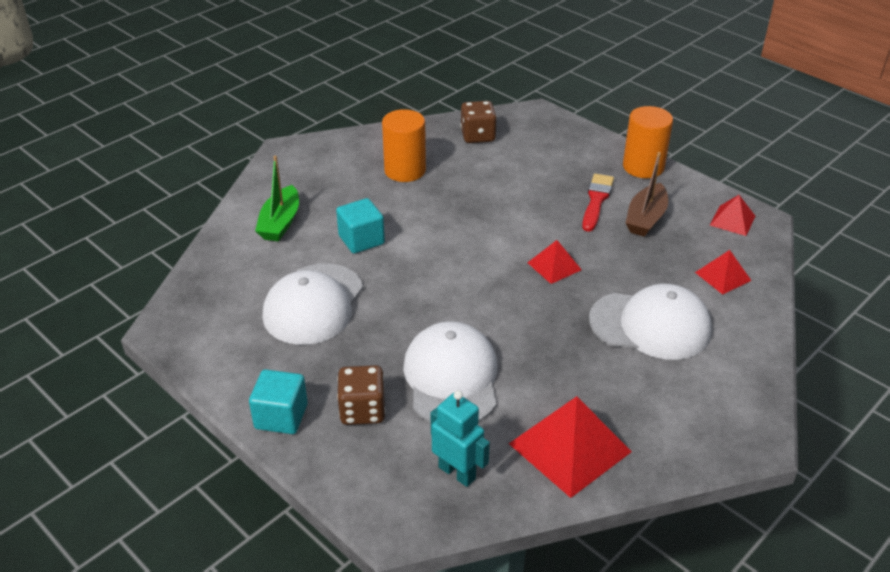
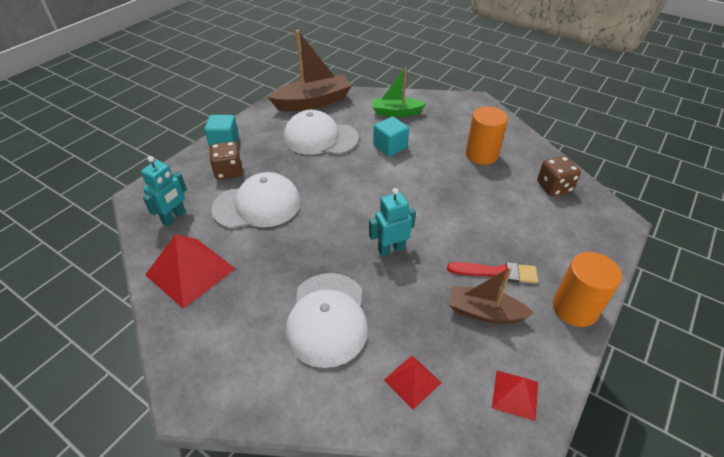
camera: 80 degrees right, 5 degrees up
red pyramid [528,240,582,284] -> turquoise robot [369,188,416,256]
none -> brown boat [268,30,352,111]

